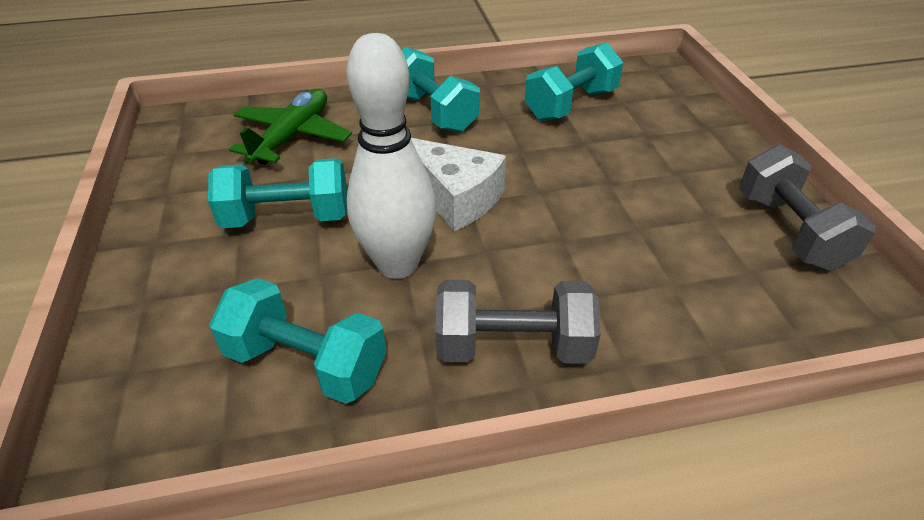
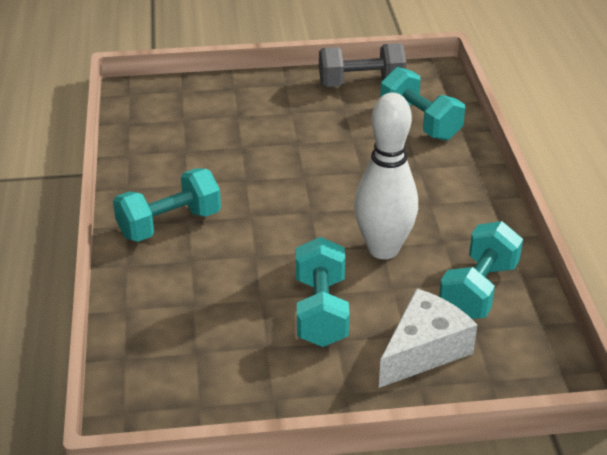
camera: 85 degrees left, 5 degrees down
green plane [229,89,352,165] -> none
white cheese [411,138,506,231] -> white cheese moved to [379,288,477,388]
grey dumbbell [435,280,601,364] -> none
turquoise dumbbell [525,42,623,121] -> turquoise dumbbell moved to [380,67,465,141]

